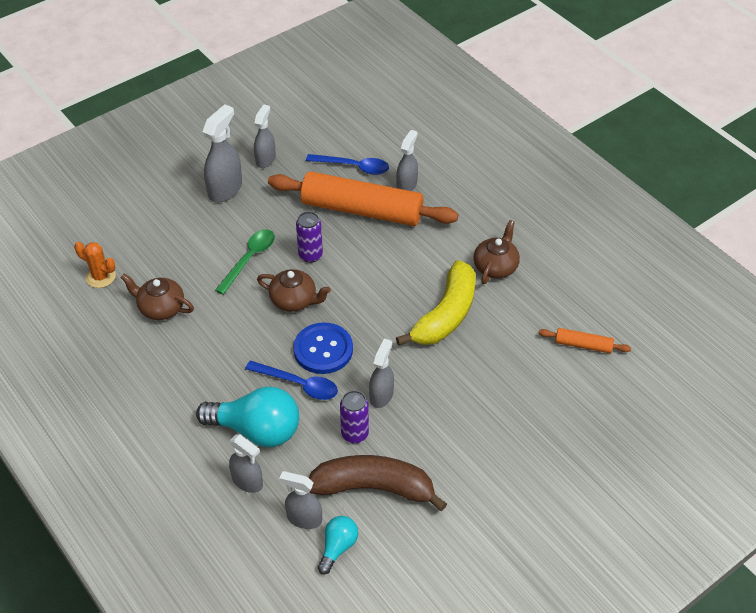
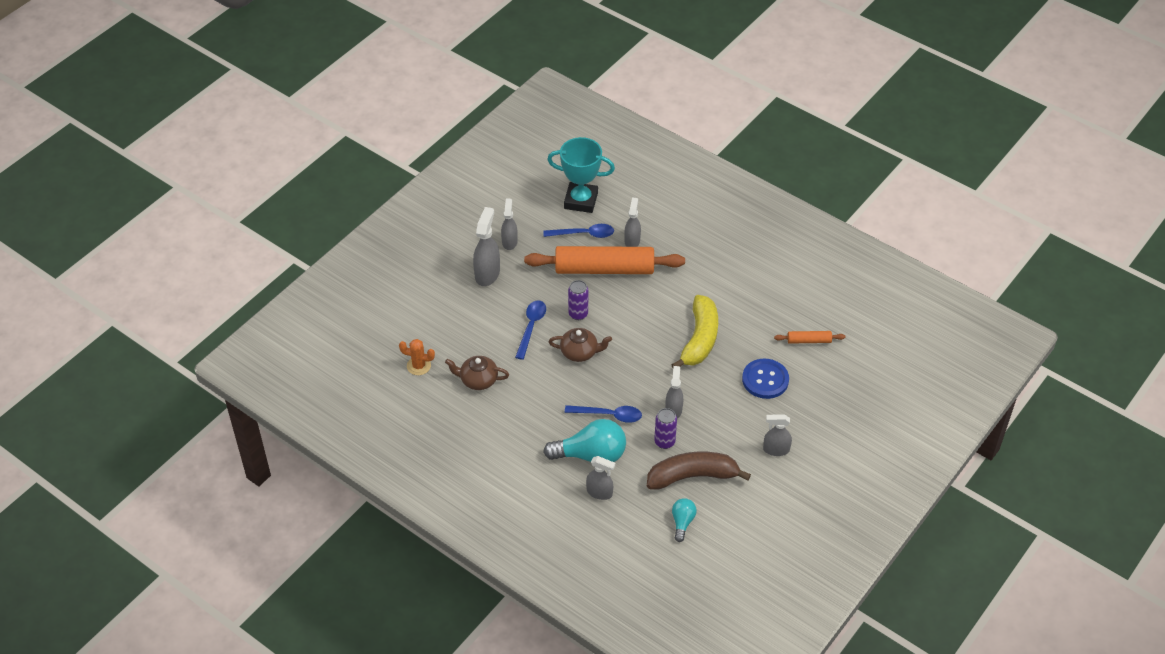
camera: 15 degrees left, 0 degrees up
green spoon [215,229,275,295] -> blue spoon [515,300,546,360]
grey spray bottle [279,471,322,529] -> grey spray bottle moved to [763,414,792,456]
blue button [293,322,353,374] -> blue button moved to [742,359,789,399]
brown teapot [473,220,520,284] -> none
none -> turquoise trophy [547,137,615,213]

